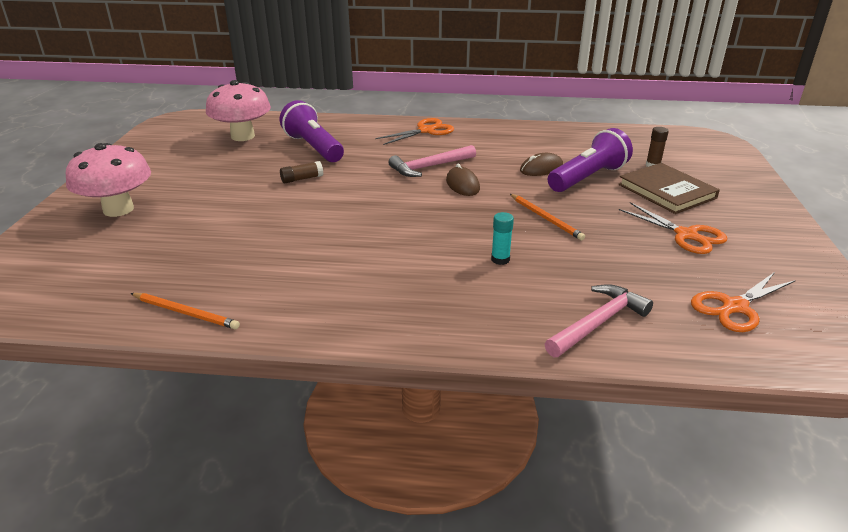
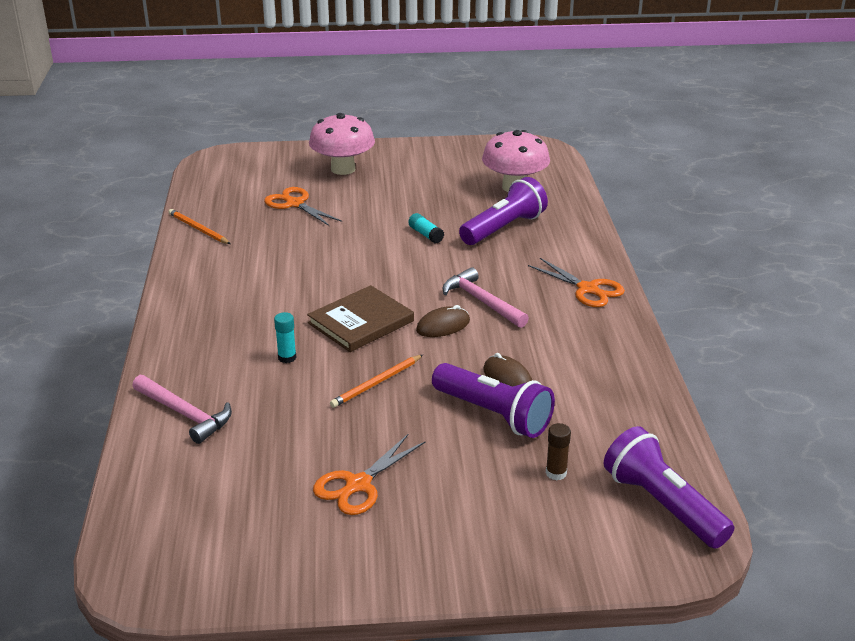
camera: 80 degrees right, 0 degrees up
orange pencil [130,293,240,329] -> orange pencil turned 120 degrees clockwise [168,209,231,244]
brown glue stick [280,161,323,183] -> turquoise glue stick [408,213,444,243]
brown book [618,163,720,214] -> brown book moved to [307,285,414,352]
orange scissors [691,272,796,332] -> orange scissors moved to [264,187,342,226]
none -> purple flashlight [603,426,734,549]

